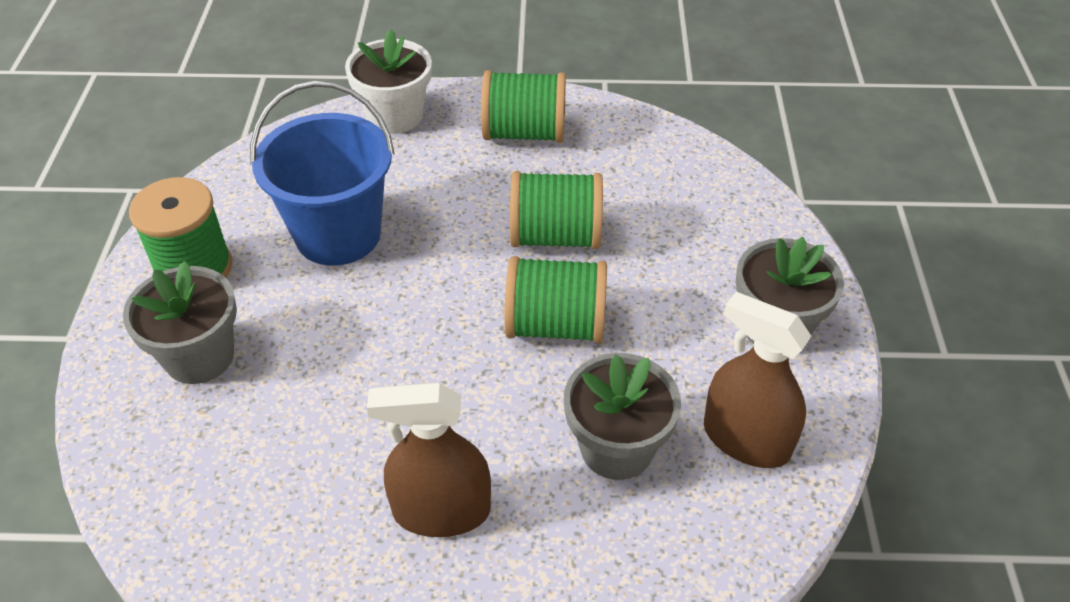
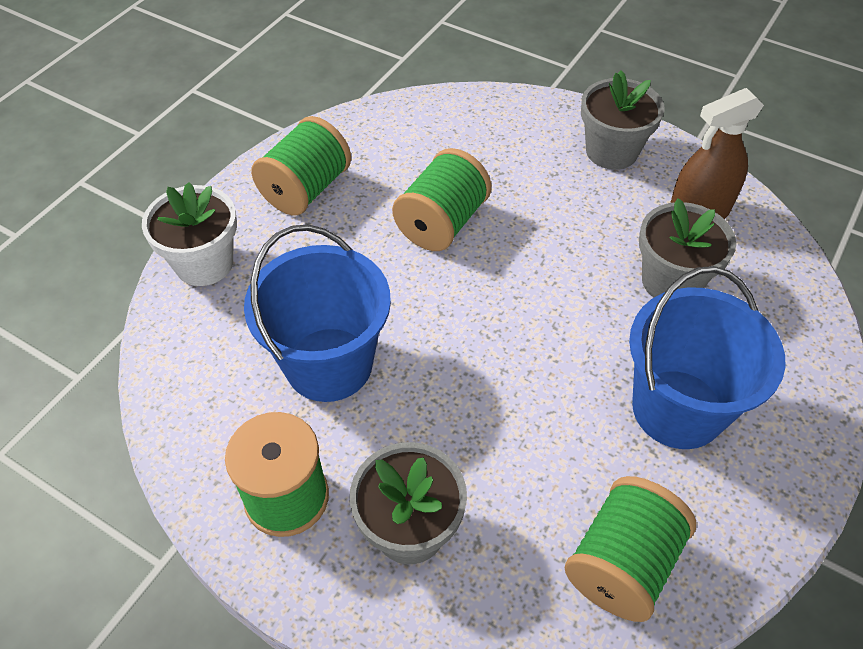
camera: 60 degrees left, 5 degrees up
brown spray bottle [367,383,491,537] -> blue bucket [629,266,785,449]
green spool [504,256,607,343] -> green spool moved to [565,476,696,622]

